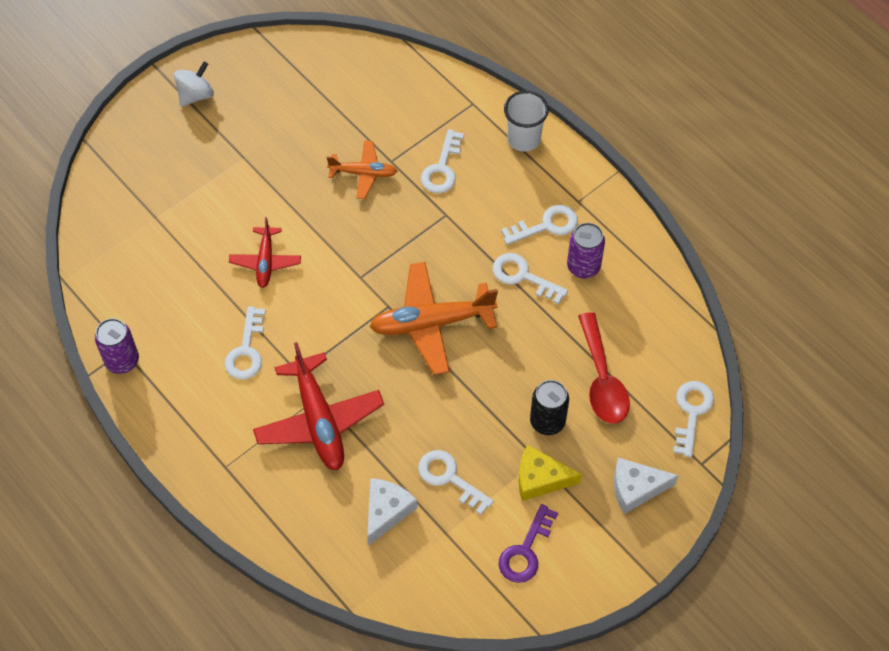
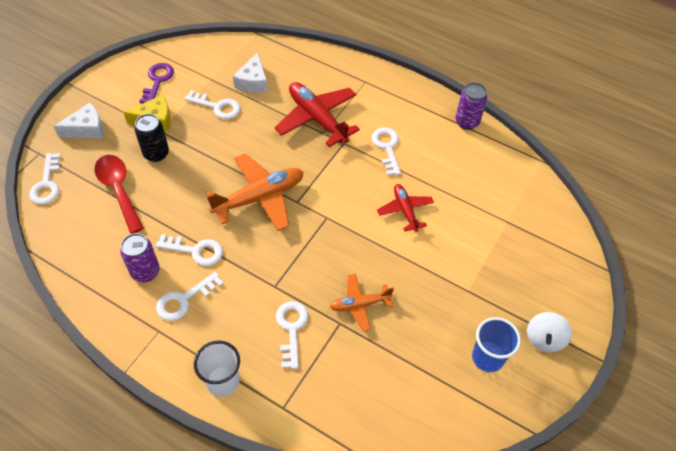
camera: 160 degrees right, 5 degrees down
none -> blue cup [472,317,521,372]

